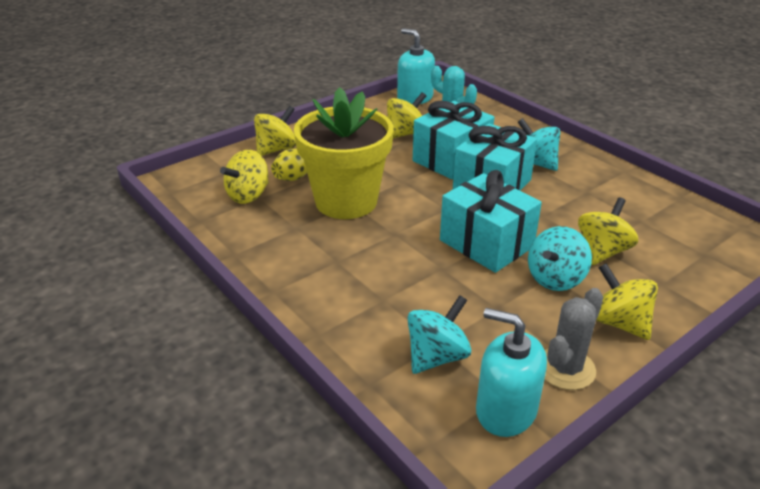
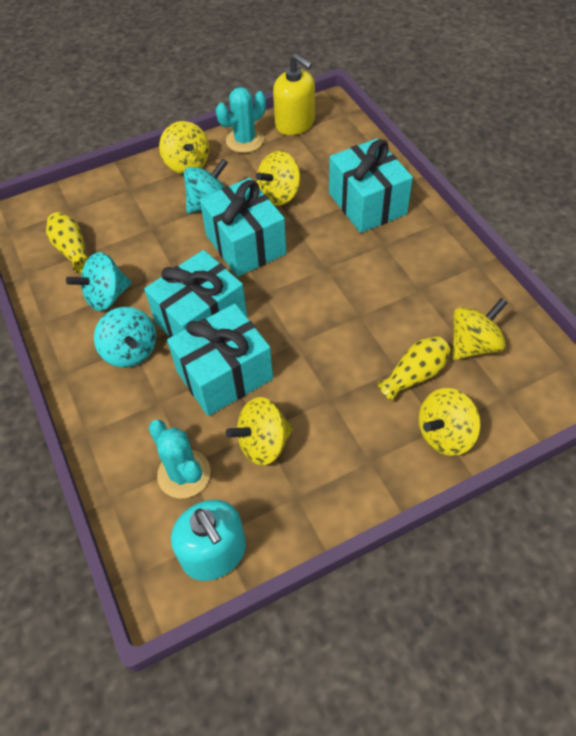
camera: 165 degrees left, 20 degrees up
yellow flower pot [294,87,394,219] -> none
turquoise spinning top [407,295,471,374] -> turquoise spinning top moved to [66,252,131,311]
turquoise soap dispenser [476,308,547,437] -> yellow soap dispenser [273,54,315,135]
grey cactus [545,288,603,390] -> turquoise cactus [216,87,266,153]
yellow spinning top [578,197,638,265] -> yellow spinning top moved to [256,151,300,206]
none -> yellow vase [46,212,89,273]
none -> turquoise gift [329,138,413,233]

